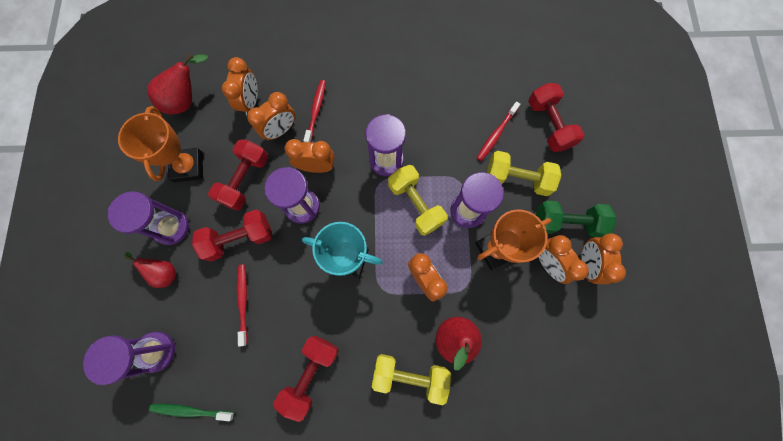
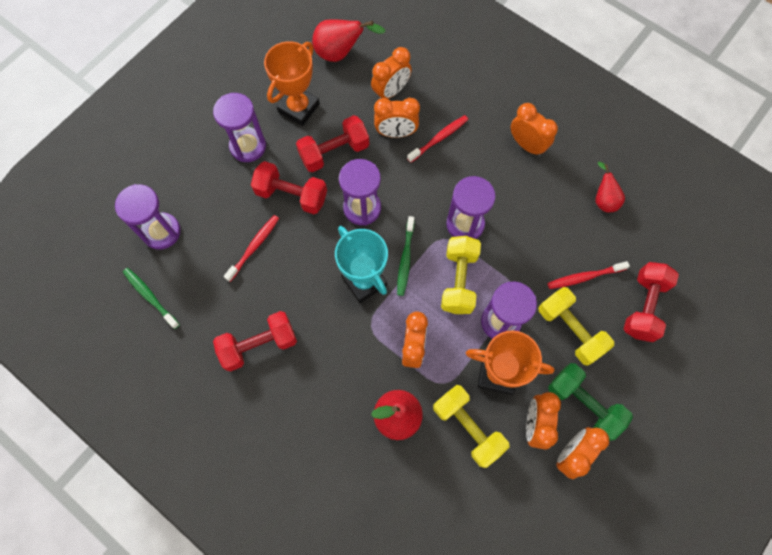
camera: 40 degrees right, 5 degrees down
red pear [124,252,176,288] -> red pear moved to [595,162,625,212]
orange clock [284,139,335,173] -> orange clock moved to [511,103,558,156]
yellow dumbbell [372,354,451,405] -> yellow dumbbell moved to [433,385,510,468]
none -> green toothbrush [397,216,414,296]

